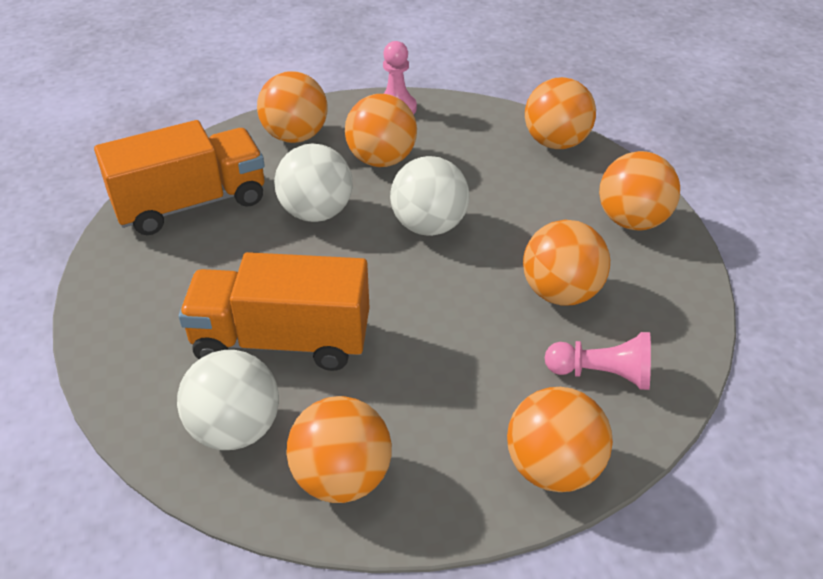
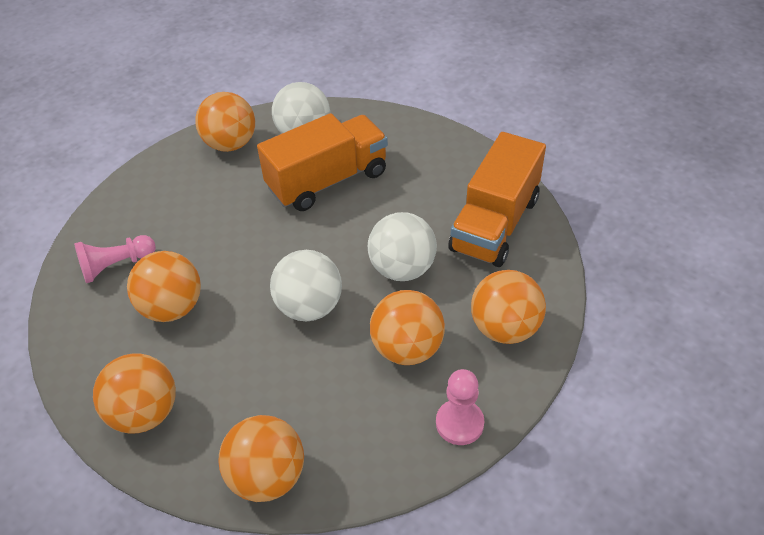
camera: 145 degrees right, 5 degrees up
orange ball [507,387,613,492] -> none

